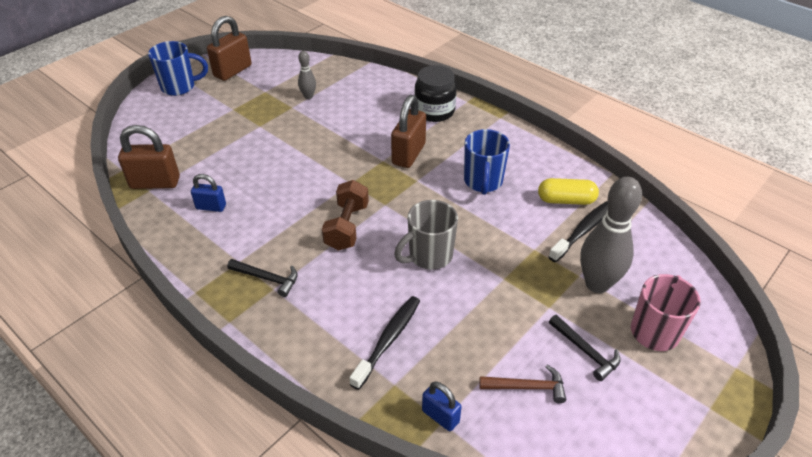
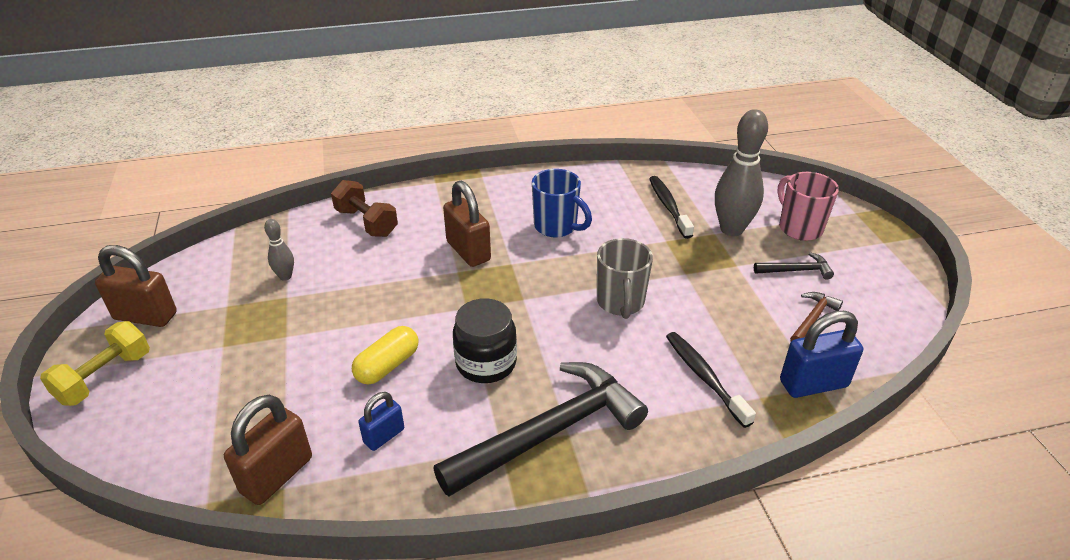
camera: 55 degrees left, 5 degrees down
blue mug [148,41,208,96] -> yellow dumbbell [40,321,150,406]
brown padlock [207,16,252,81] -> brown padlock turned 60 degrees counterclockwise [95,245,177,327]
black hammer [227,259,298,297] -> black hammer [433,362,648,496], size x2.28
brown dumbbell [322,180,369,251] -> brown dumbbell moved to [331,180,398,237]
black jar [414,65,457,122] -> black jar moved to [453,298,517,383]
blue padlock [422,382,462,431] -> blue padlock [780,311,863,398], size x1.71
yellow capsule [538,178,599,205] -> yellow capsule moved to [352,326,418,385]

